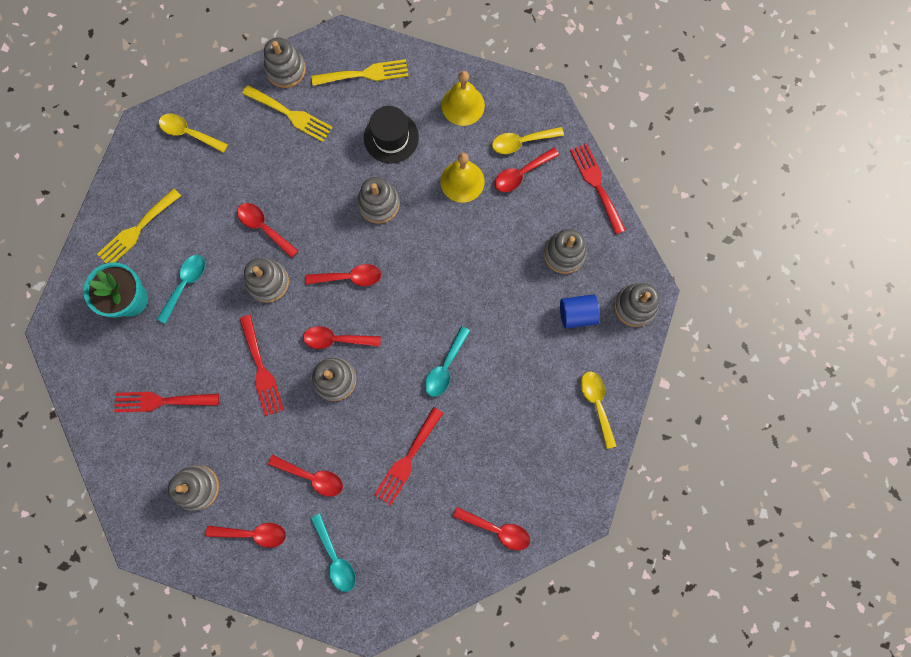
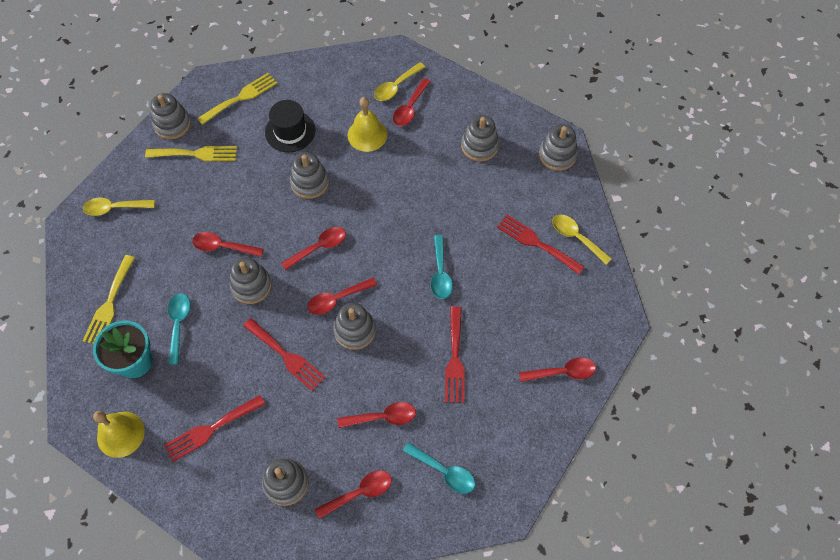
camera: 30 degrees left, 15 degrees down
yellow bell [442,71,485,126] -> yellow bell moved to [93,411,145,458]
blue cylinder [560,294,600,329] -> none
red fork [570,143,626,234] -> red fork moved to [497,215,585,274]

